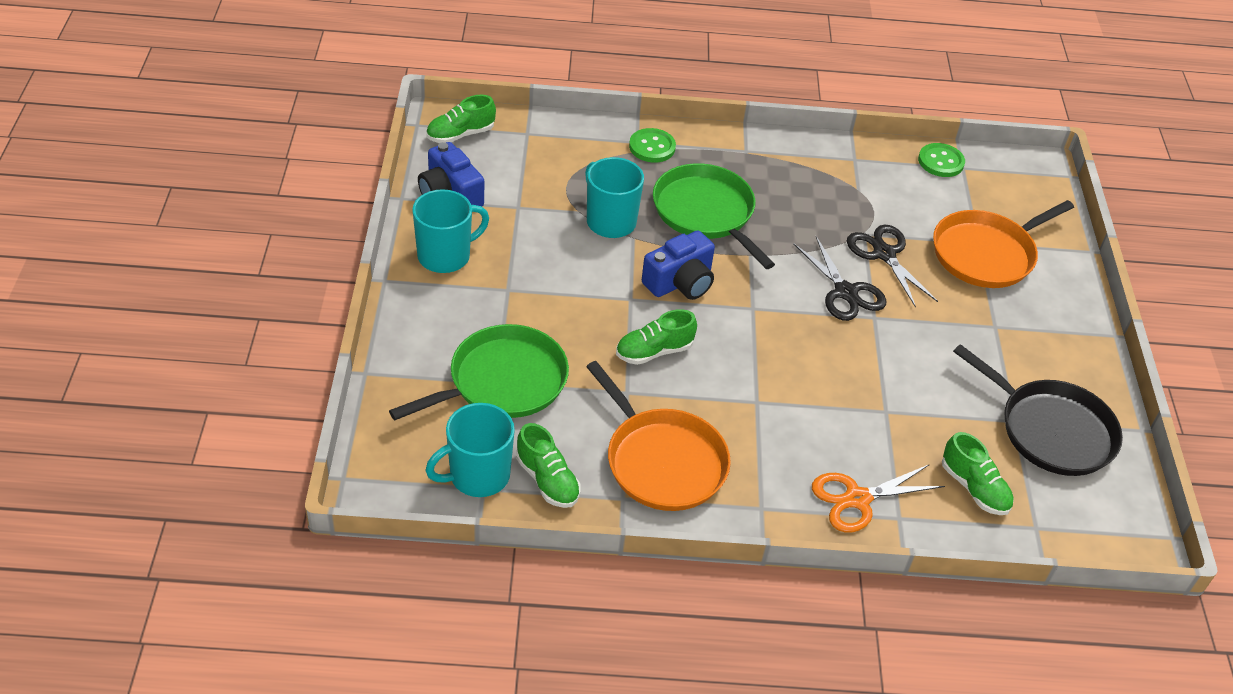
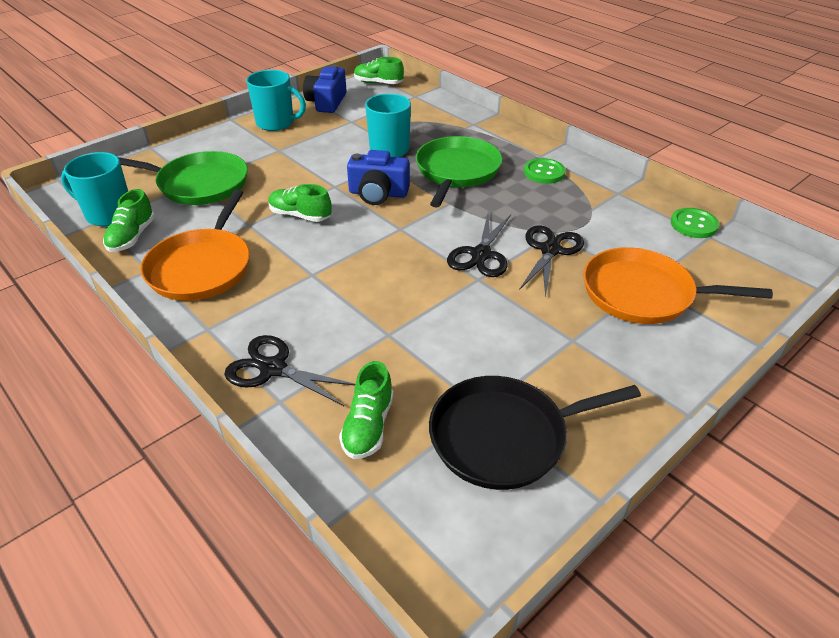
camera: 50 degrees right, 5 degrees down
green button [629,128,676,162] -> green button moved to [524,158,566,184]
orange scissors [812,464,945,533] -> black scissors [224,335,355,406]
black pan [953,344,1123,476] -> black pan turned 75 degrees clockwise [429,376,641,490]

